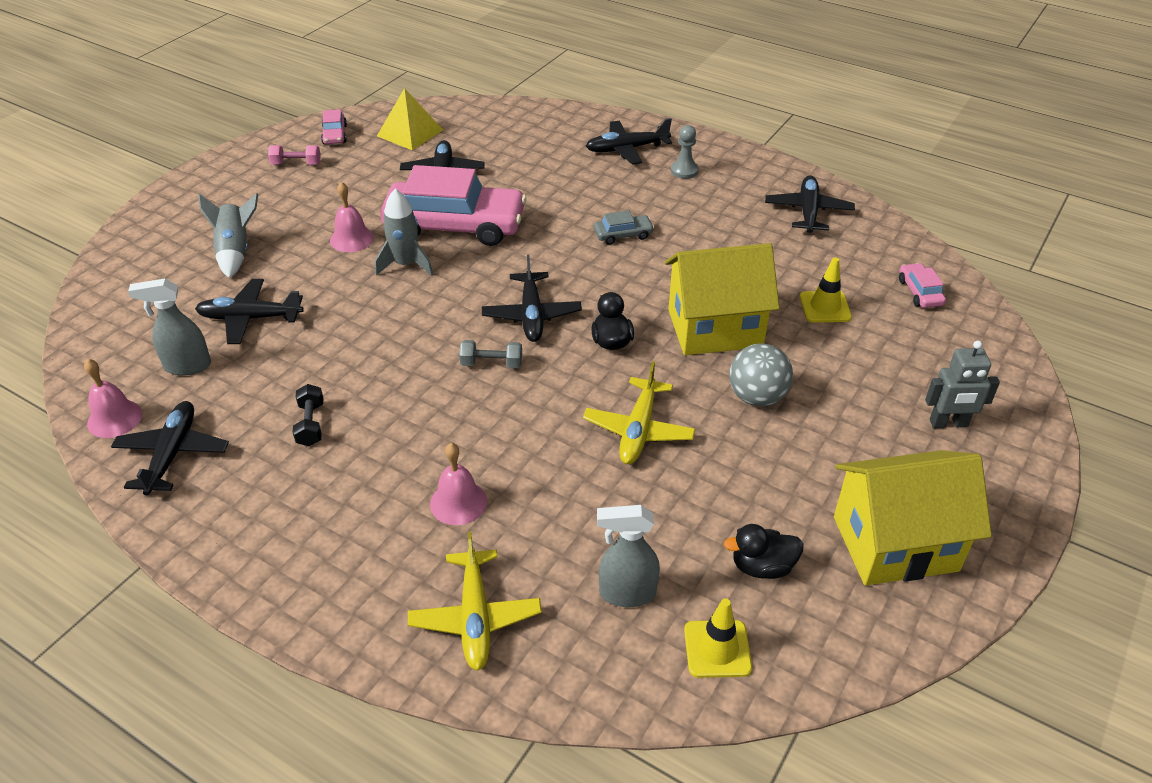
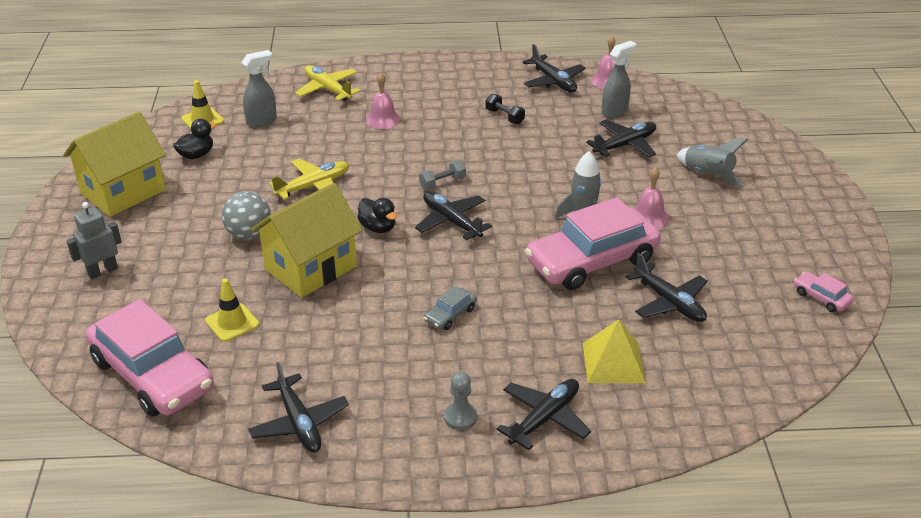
camera: 145 degrees right, 5 degrees down
pink dumbbell [268,145,321,165] -> none
yellow pyramid [377,88,443,150] -> yellow pyramid moved to [583,319,646,383]
yellow plane [583,361,695,464] -> yellow plane turned 75 degrees clockwise [269,158,349,200]
pink car [899,263,946,308] -> pink car [85,299,214,417], size x2.42

